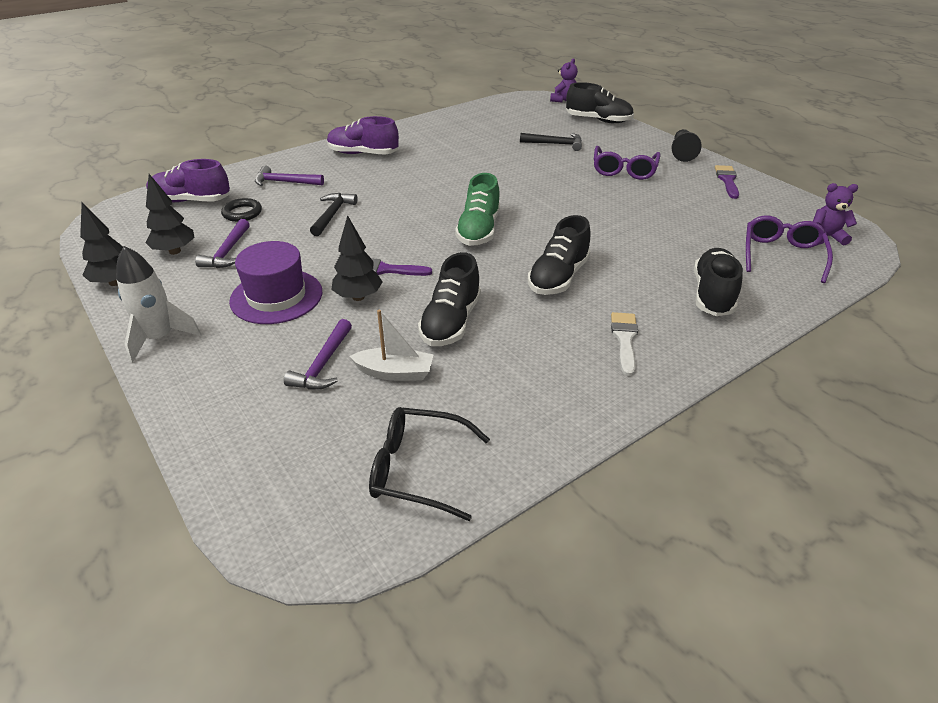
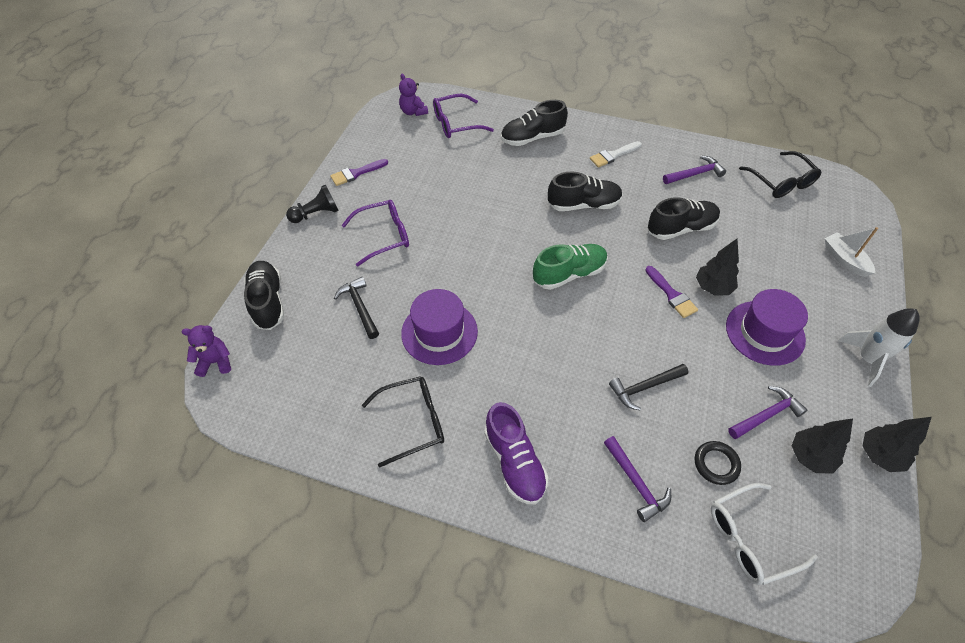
camera: 125 degrees left, 15 degrees up
purple shoe [146,159,230,202] -> white glasses [711,483,818,585]
purple hammer [284,319,352,390] -> purple hammer moved to [663,156,726,184]
white boat [349,310,434,381] -> white boat moved to [825,227,878,277]
none -> black glasses [362,376,444,468]
none -> purple hat [401,289,478,365]

